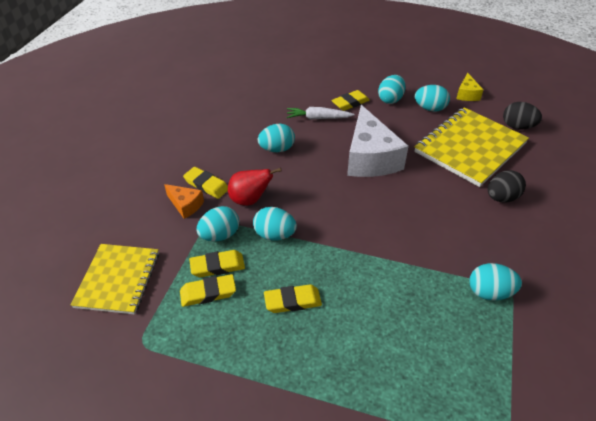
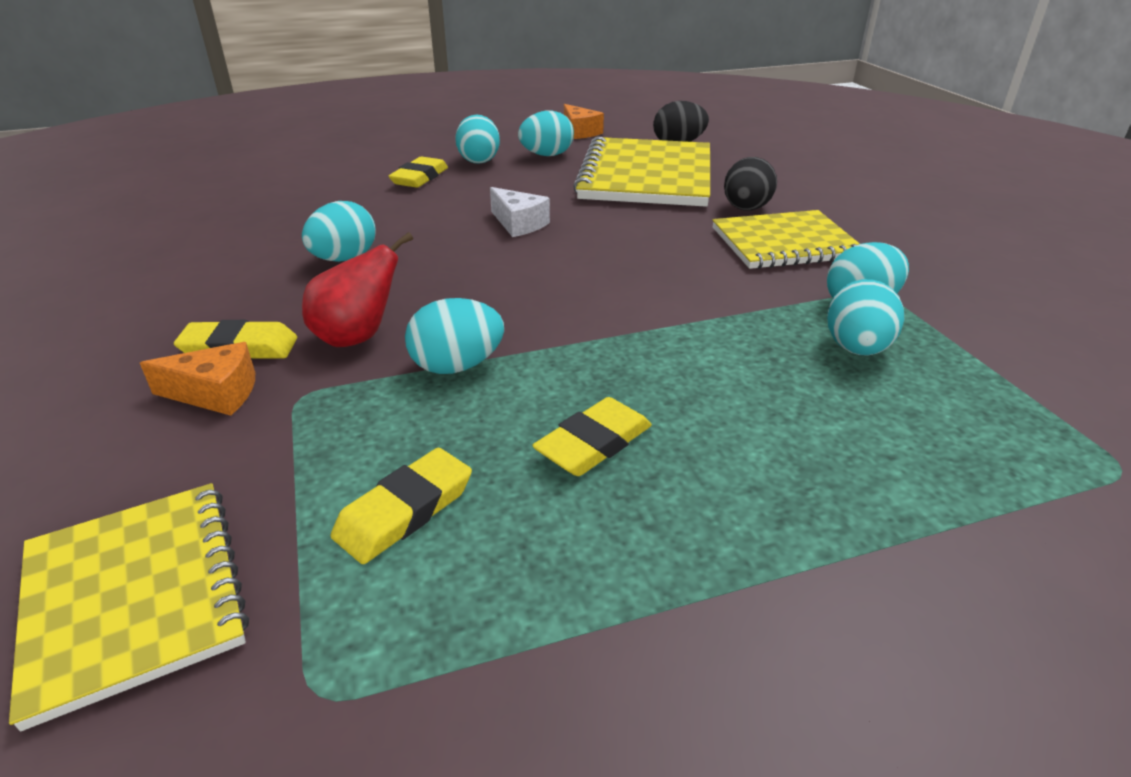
camera: 35 degrees left, 10 degrees down
yellow eraser [189,250,245,277] -> none
turquoise egg [197,206,239,241] -> turquoise egg moved to [827,279,904,355]
white carrot [286,107,354,120] -> none
white cheese [347,105,408,177] -> white cheese [490,187,550,237], size x0.47
yellow cheese [456,73,483,101] -> orange cheese [564,104,604,139]
none -> yellow notebook [712,210,860,269]

